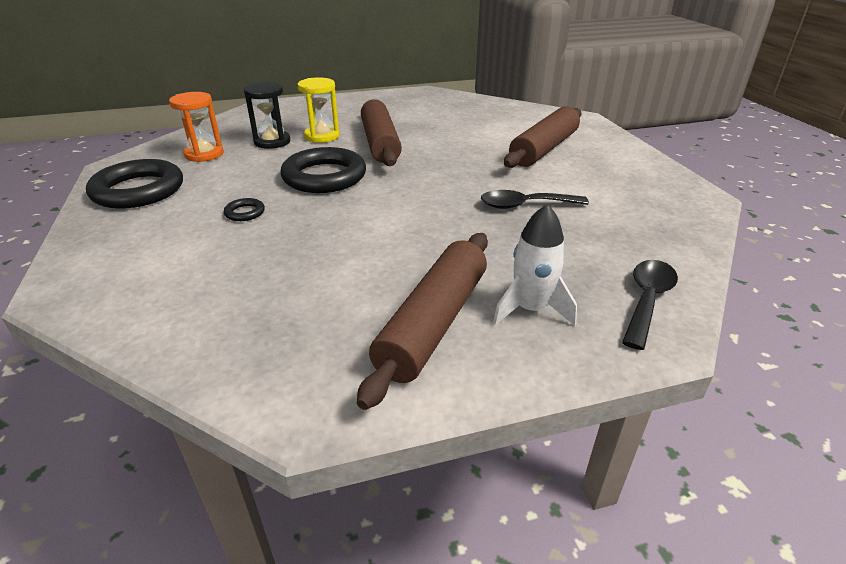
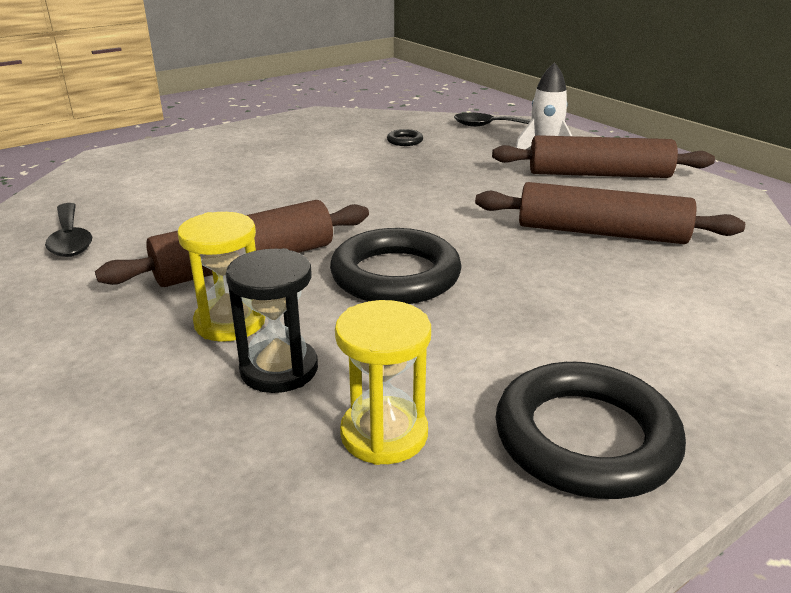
camera: 110 degrees left, 5 degrees down
orange hourglass [169,92,224,162] -> yellow hourglass [335,300,431,465]
black ring [224,198,265,221] -> black ring moved to [387,129,423,146]
black spoon [481,190,589,209] -> black spoon moved to [45,203,92,257]
brown rolling pin [504,106,582,168] -> brown rolling pin moved to [475,182,745,244]

